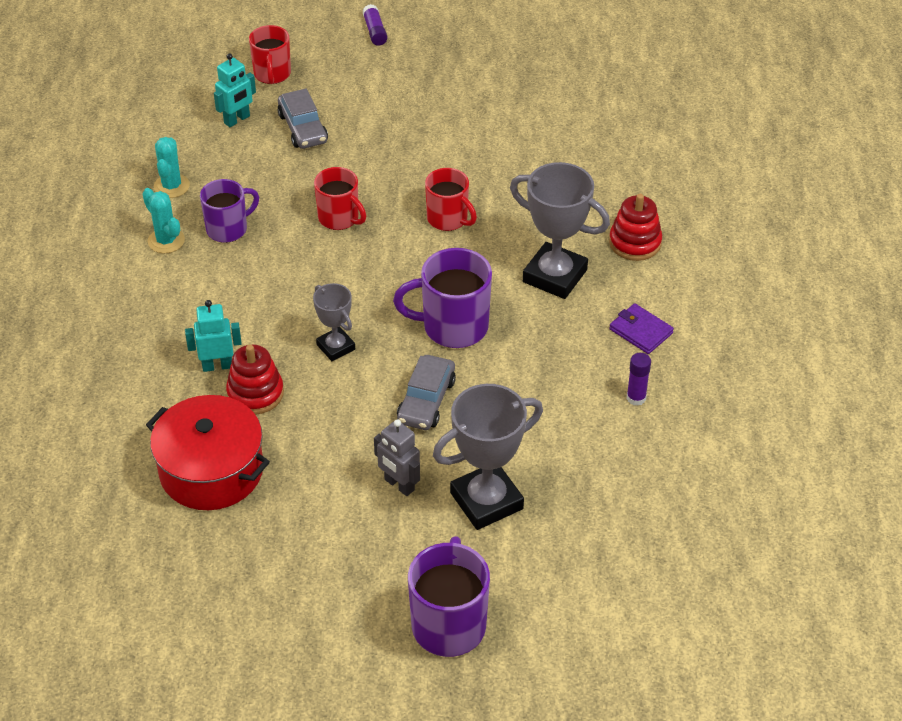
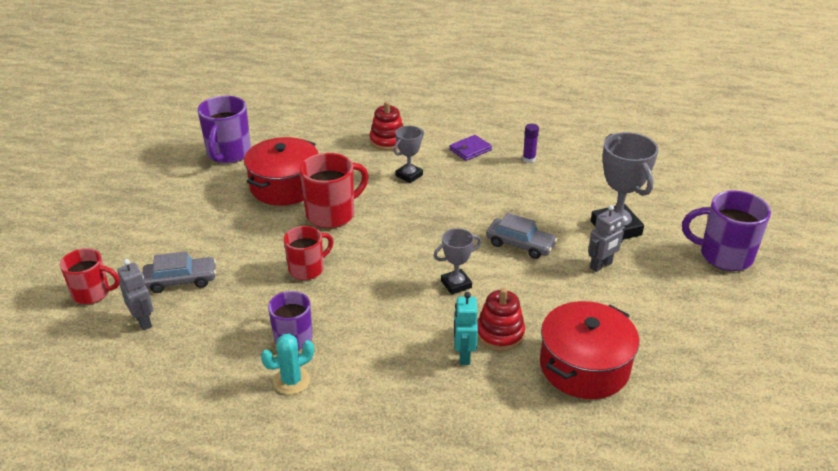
camera: 80 degrees left, 10 degrees down
turquoise cactus [154,137,190,198] -> none
turquoise robot [214,53,256,127] -> grey robot [117,259,153,330]
purple glue stick [363,4,387,46] -> none
purple mug [393,248,492,348] -> purple mug moved to [198,96,251,164]
red mug [425,168,477,231] -> red mug [300,153,369,228], size x1.50
grey trophy [510,162,610,299] -> grey trophy [394,126,424,183], size x0.57
none -> red pot [244,137,319,206]

